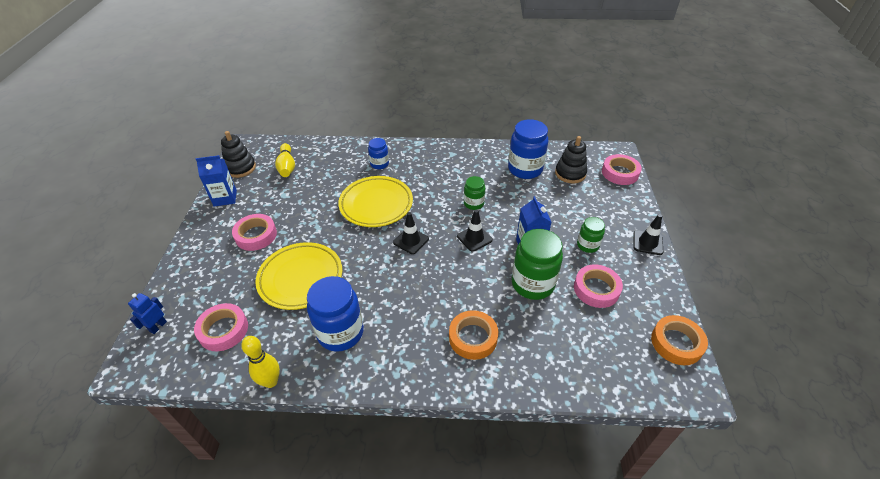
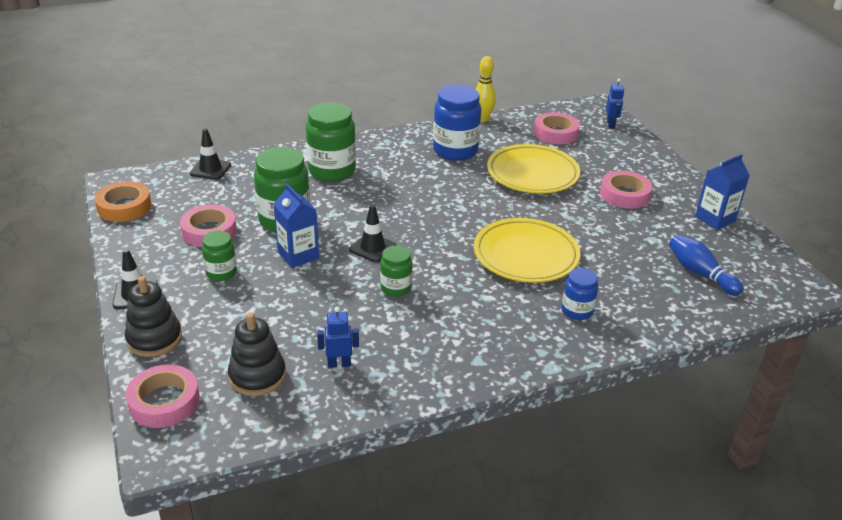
camera: 155 degrees right, 10 degrees down
black stacking toy [221,131,256,178] -> black stacking toy moved to [125,276,182,357]
yellow bowling pin [275,143,295,177] -> blue bowling pin [669,234,743,296]
black traffic cone [393,212,429,254] -> black traffic cone moved to [190,128,231,180]
orange tape [449,310,498,360] -> green jar [306,102,356,182]
blue jar [508,119,548,179] -> blue robot [317,307,359,368]

